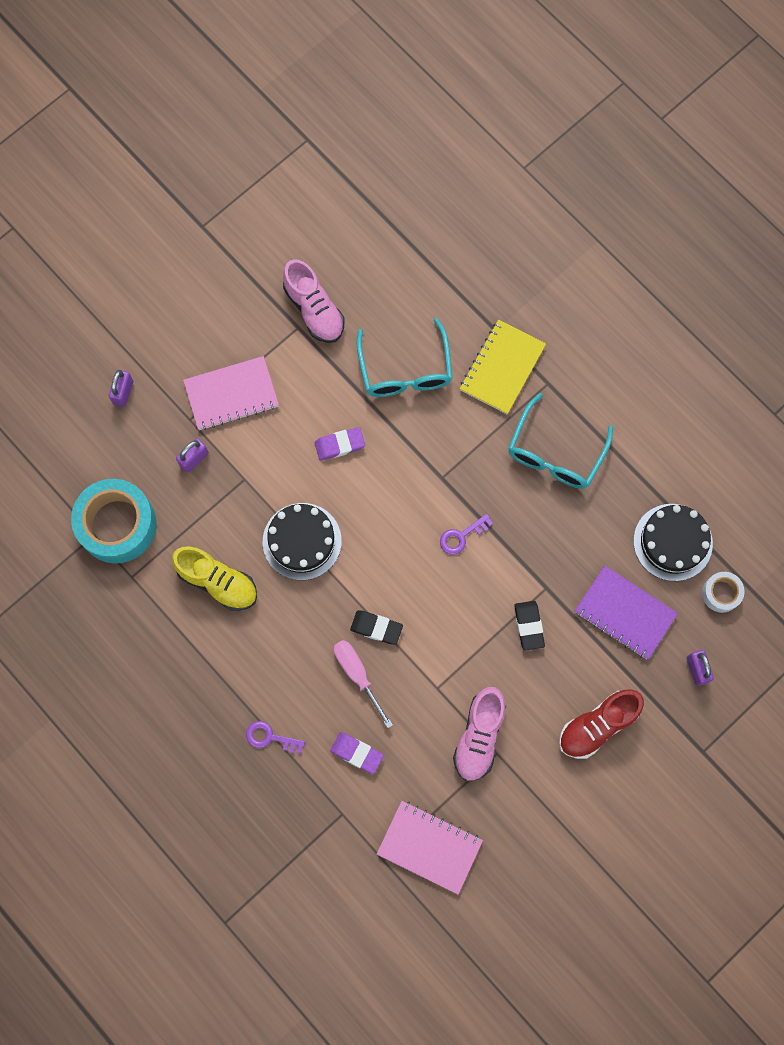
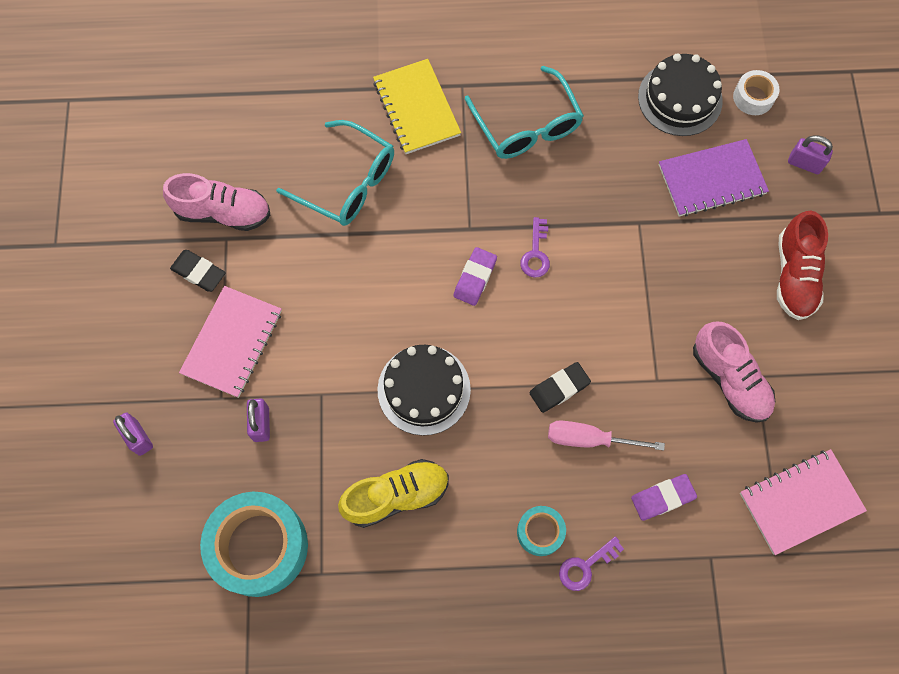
camera: 50 degrees left, 5 degrees down
purple eraser [315,427,365,461] -> purple eraser moved to [454,247,497,306]
black eraser [514,601,545,651] -> black eraser moved to [170,250,226,292]
none -> turquoise tape [517,506,566,556]

